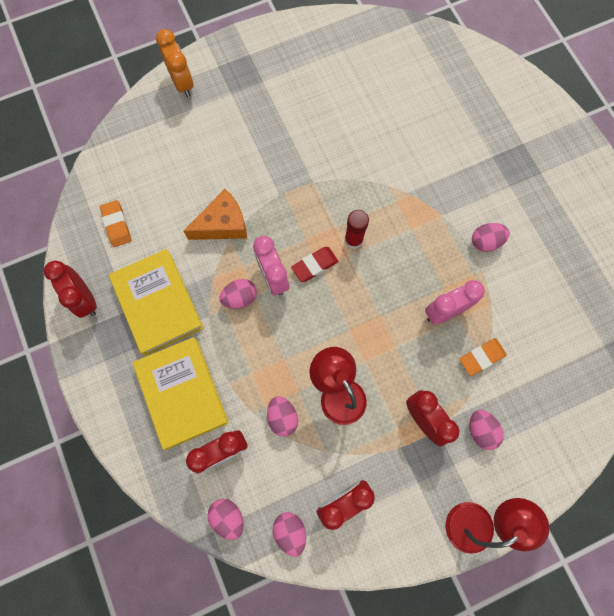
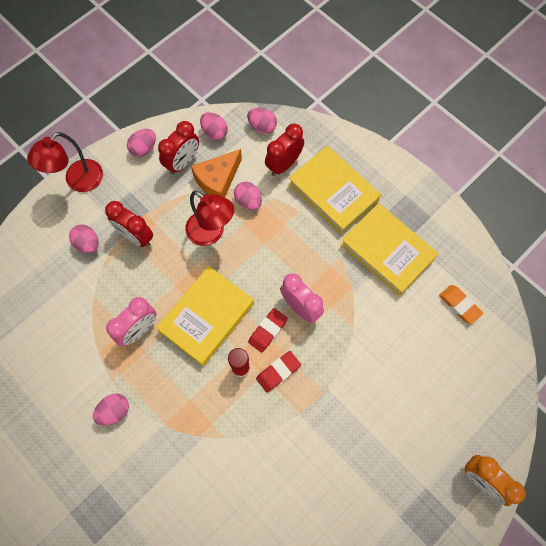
camera: 160 degrees right, 5 degrees down
red clock [44,260,97,318] -> none
orange cheese [183,189,247,240] -> orange cheese moved to [191,149,242,197]
pink egg [219,279,257,309] -> pink egg moved to [127,129,156,157]
orange eraser [460,338,507,376] -> none
none -> yellow book [156,266,254,366]
none -> red eraser [256,351,301,393]

